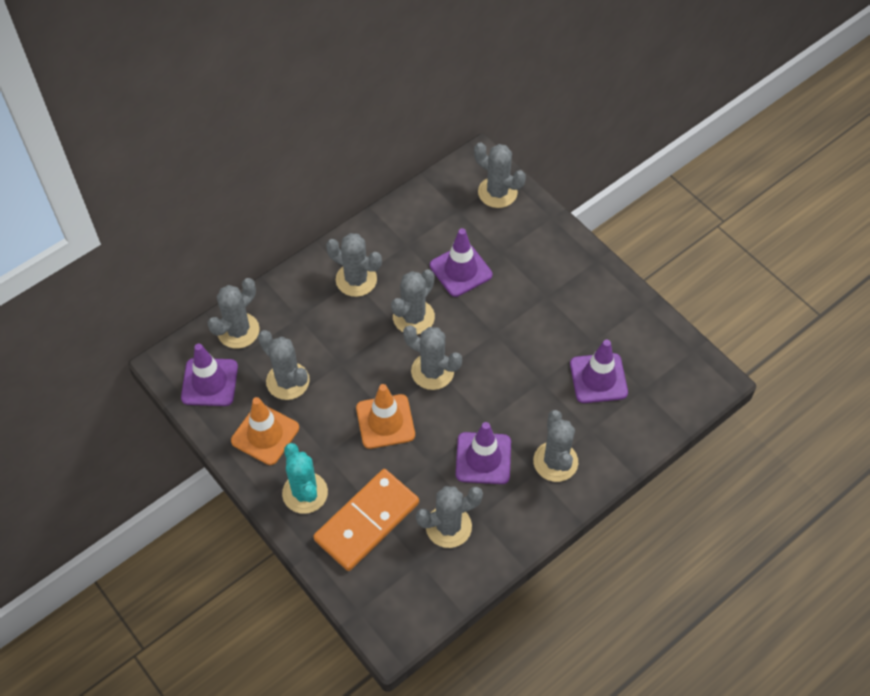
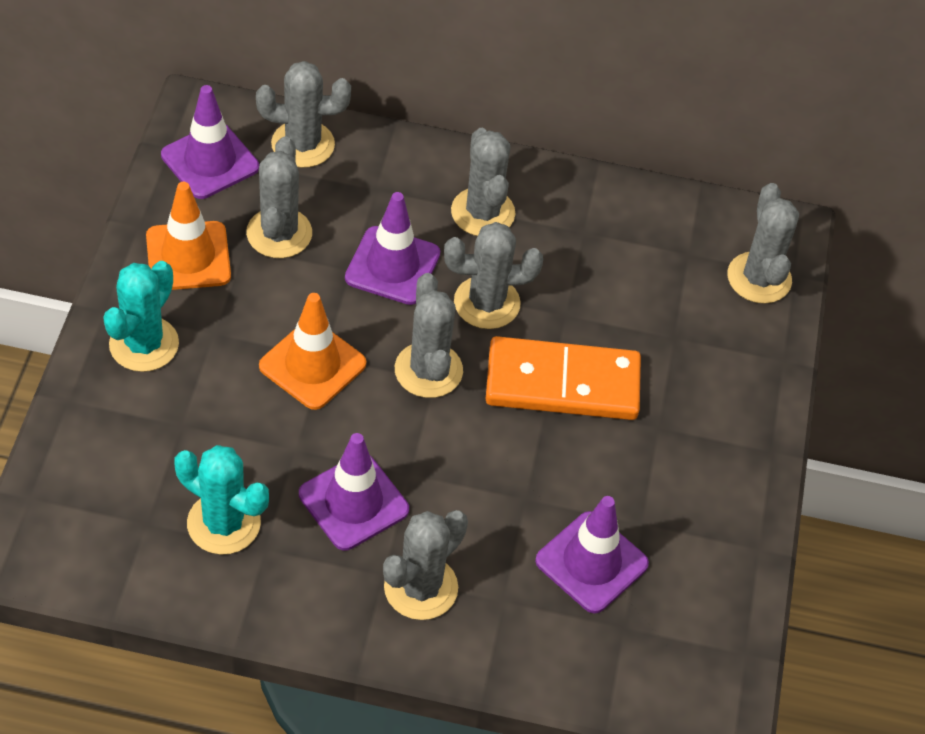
camera: 45 degrees right, 5 degrees down
orange domino [313,469,419,571] -> orange domino moved to [486,336,641,420]
grey cactus [416,486,483,548] -> turquoise cactus [174,445,269,555]
purple traffic cone [430,228,492,297] -> purple traffic cone moved to [345,192,440,305]

